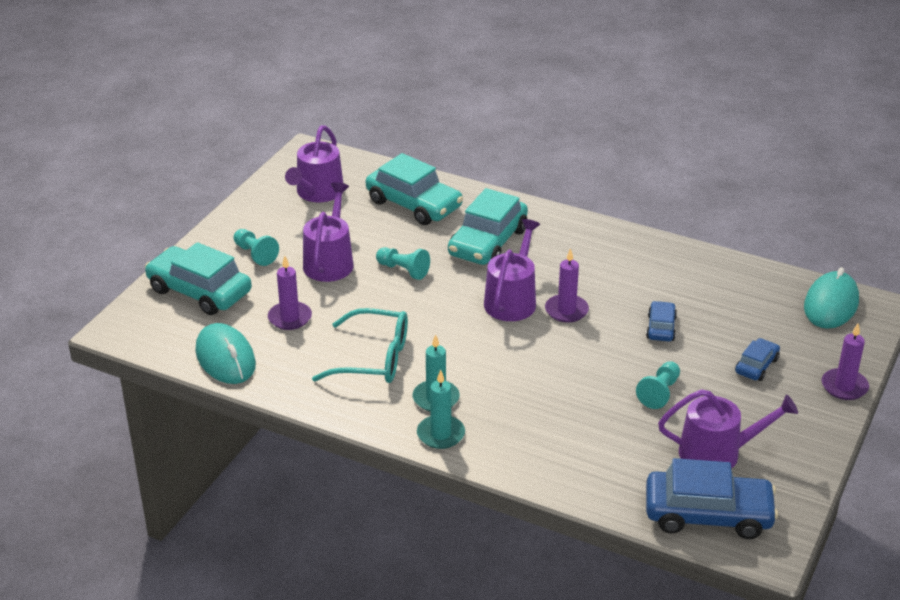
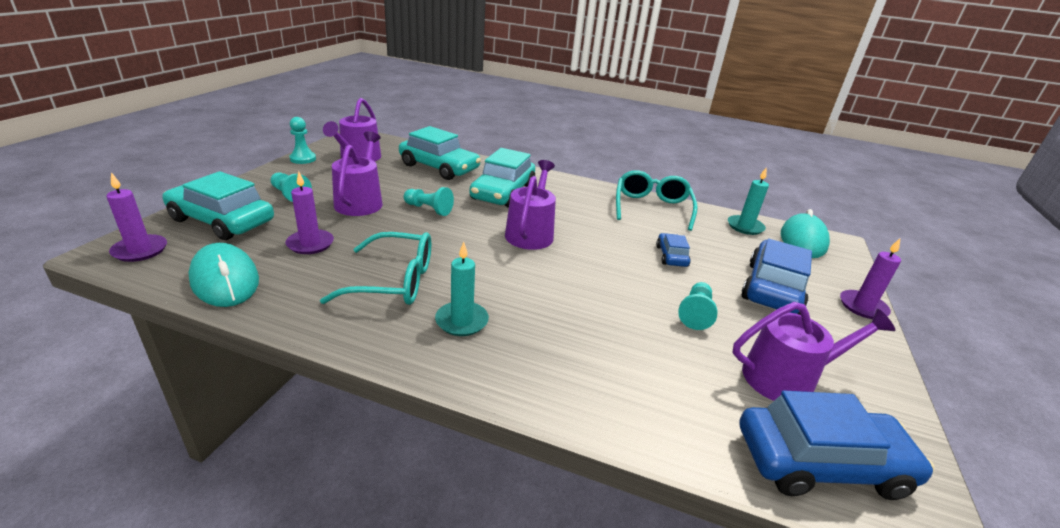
camera: 10 degrees left, 5 degrees down
turquoise candle [417,370,465,449] -> turquoise candle moved to [728,167,769,235]
purple candle [545,248,589,323] -> purple candle moved to [106,172,167,262]
blue car [735,338,780,381] -> blue car [741,239,812,315], size x1.97
none -> turquoise pawn [289,117,316,164]
none -> turquoise glasses [616,170,698,231]

